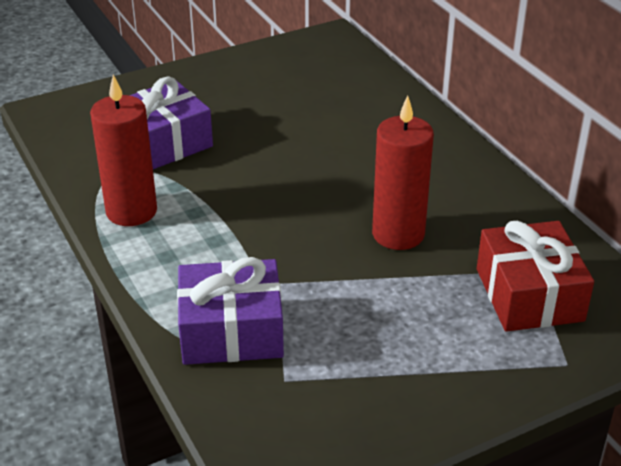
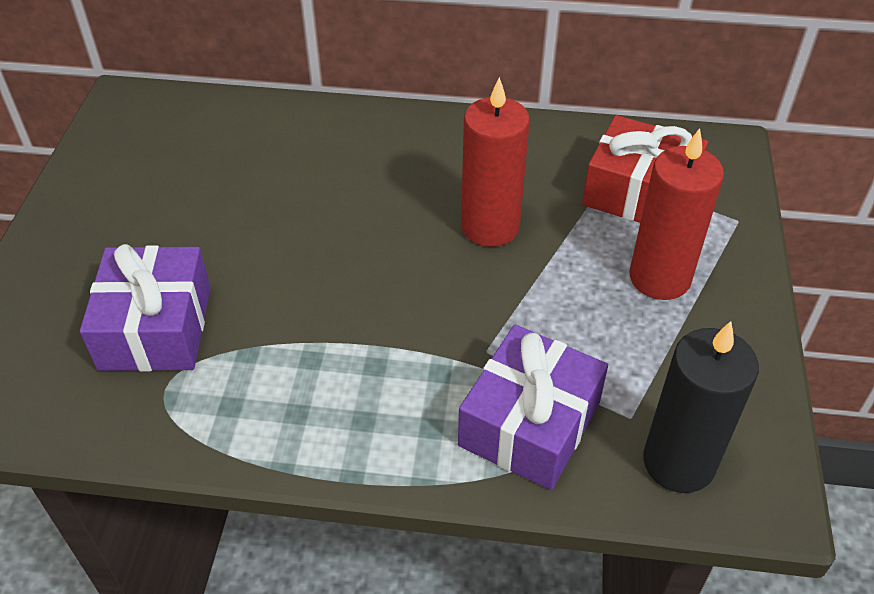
camera: 55 degrees left, 10 degrees up
red candle [90,75,157,226] -> red candle moved to [630,128,724,300]
none -> black candle [643,321,759,493]

